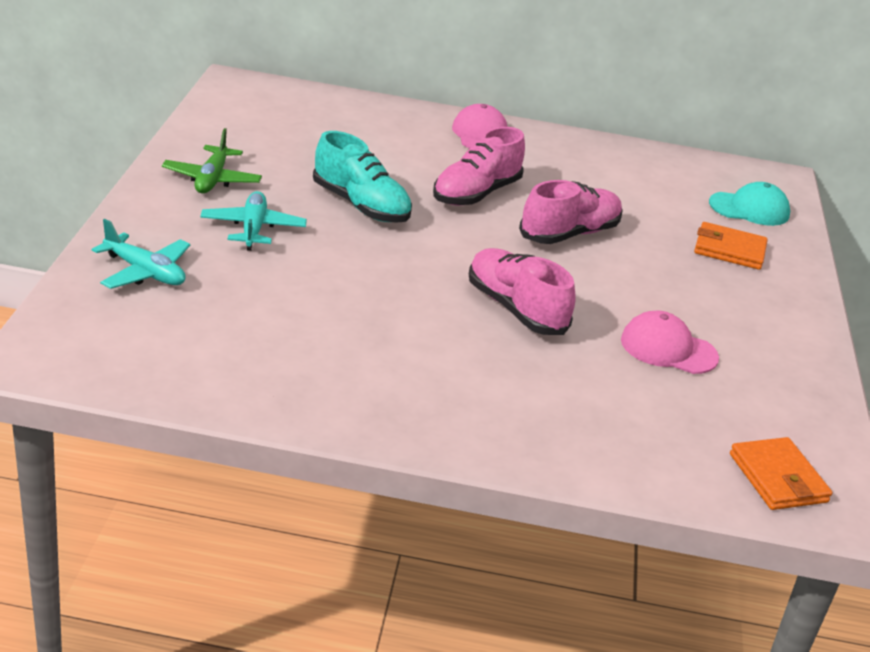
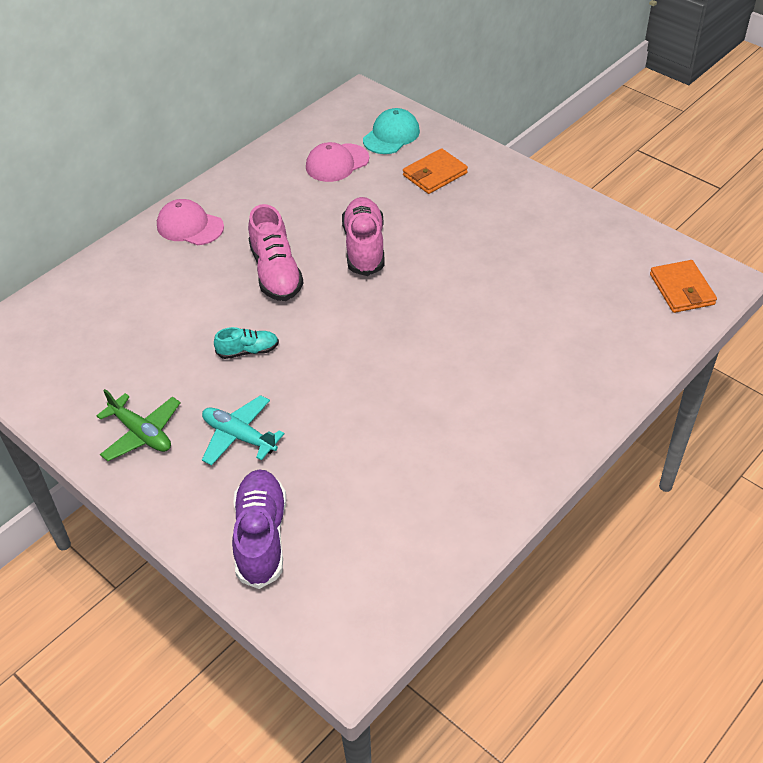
camera: 50 degrees left, 15 degrees up
turquoise plane [92,219,190,289] -> purple shoe [232,469,286,589]
turquoise shoe [313,131,412,223] -> turquoise shoe [214,327,279,359], size x0.55
pink shoe [469,248,576,335] -> none
pink cap [621,310,719,374] -> pink cap moved to [306,142,369,182]
orange wallet [730,437,832,510] -> orange wallet turned 60 degrees clockwise [650,260,717,313]

